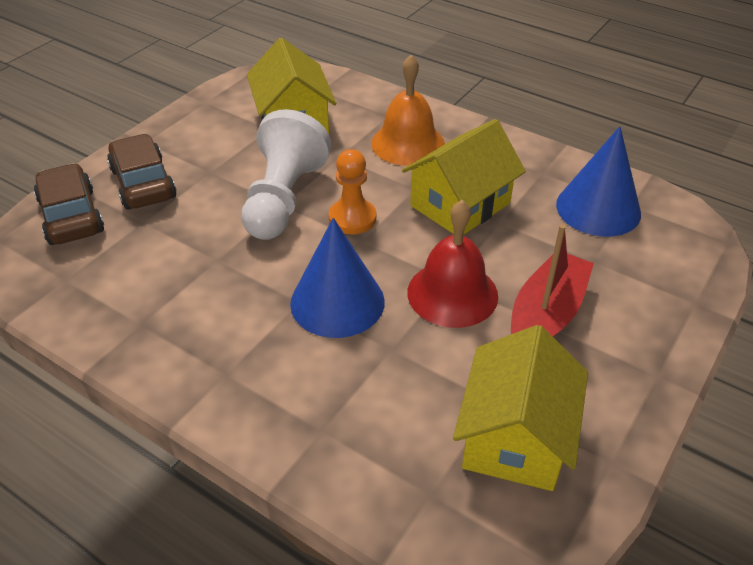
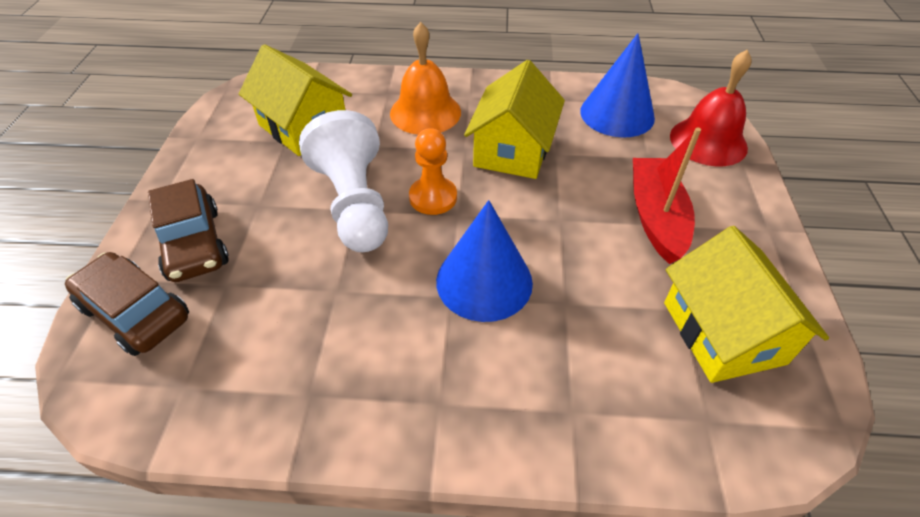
camera: 30 degrees left, 5 degrees up
brown car [107,134,177,210] -> brown car turned 150 degrees counterclockwise [148,179,229,282]
red bell [407,200,498,328] -> red bell moved to [670,50,751,167]

